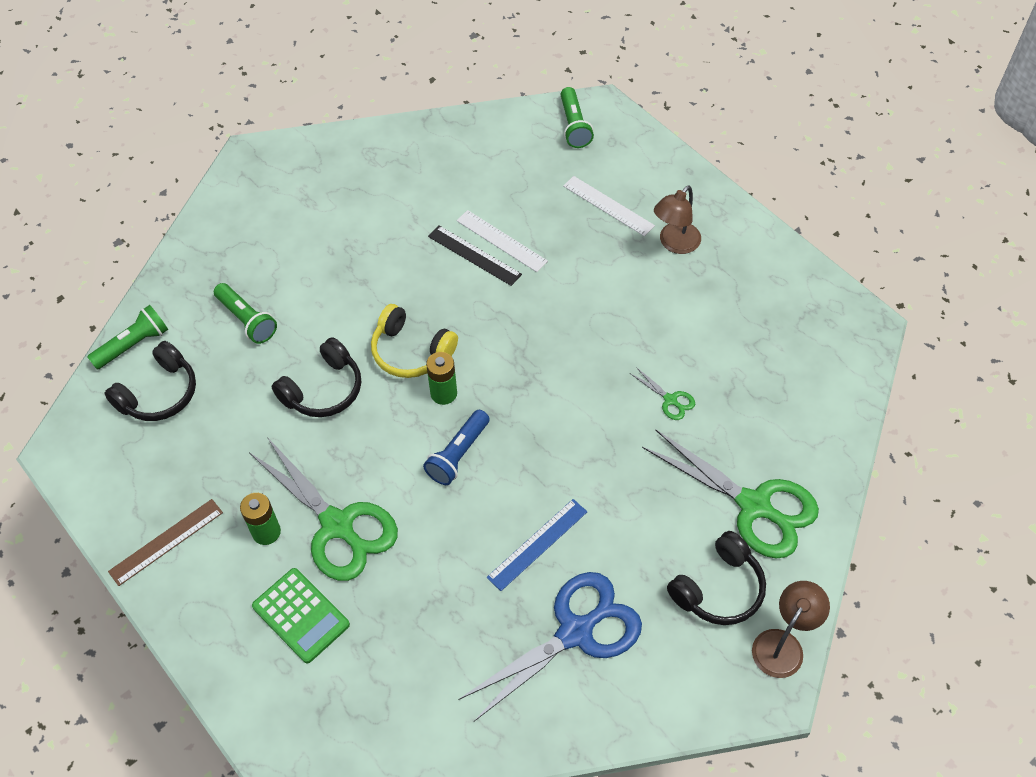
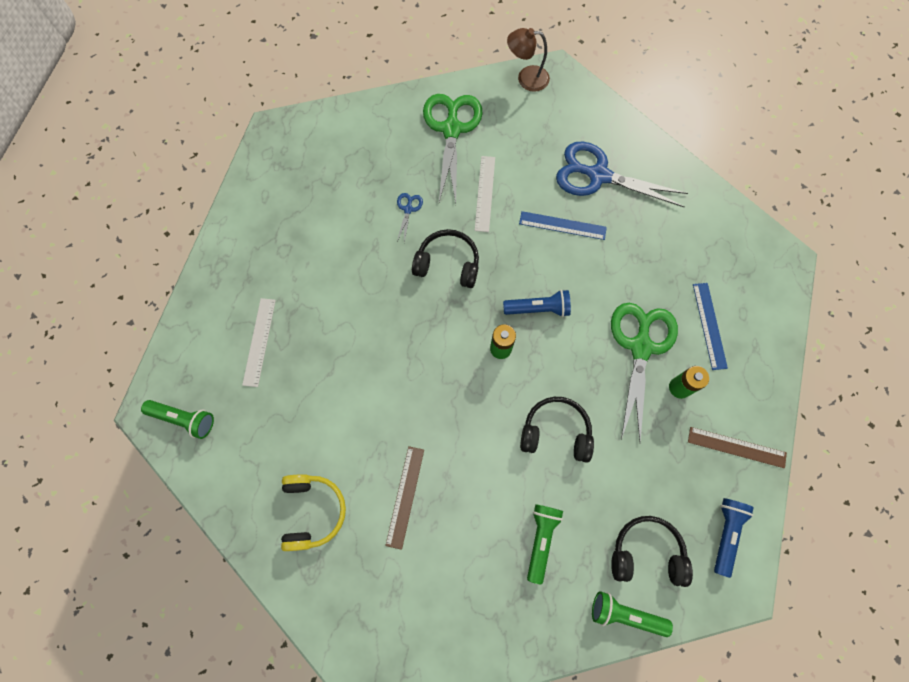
camera: 125 degrees left, 15 degrees up
green calculator [252,568,350,663] -> blue ruler [693,283,728,370]
yellow headphones [371,304,458,378] -> yellow headphones moved to [281,474,346,551]
black ruler [428,226,522,286] -> none
white ruler [457,210,548,272] -> white ruler moved to [475,156,495,232]
green flashlight [561,87,594,148] -> green flashlight turned 60 degrees clockwise [141,400,214,439]
green scissors [630,367,695,420] -> blue scissors [397,193,423,243]
brown lamp [654,185,701,254] -> none
black headphones [667,531,766,625] -> black headphones moved to [412,229,479,288]
none -> brown ruler [385,446,424,550]
none -> blue flashlight [714,498,754,578]

